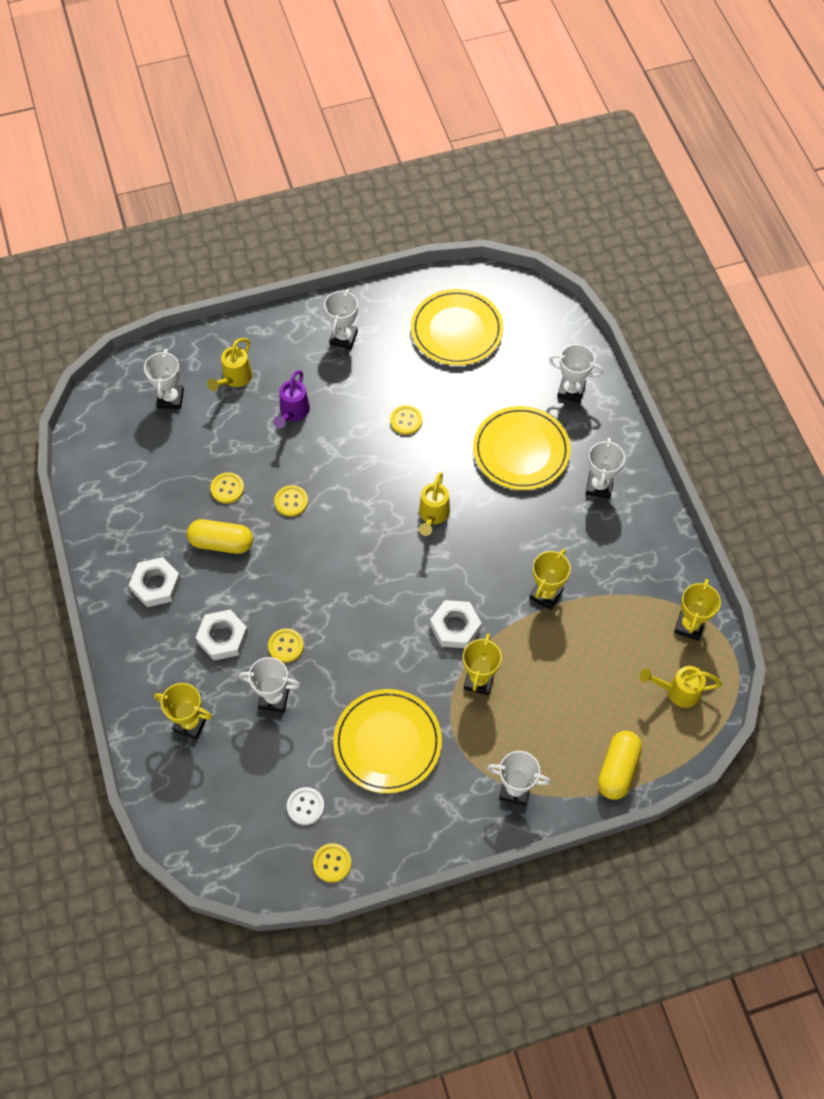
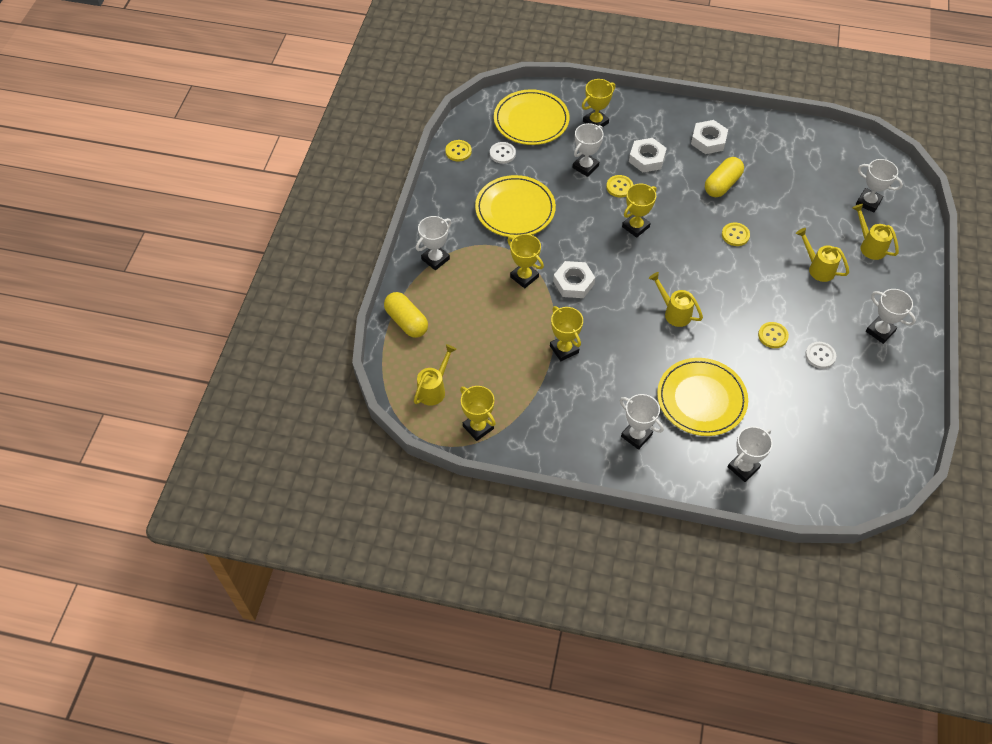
camera: 120 degrees right, 5 degrees down
yellow button [210,472,244,504] -> none
purple watering can [273,370,310,428] -> yellow watering can [796,228,849,282]
yellow plate [411,289,503,365] -> yellow plate moved to [494,89,569,145]
none -> yellow trophy [622,184,656,238]
none -> white button [805,342,836,369]

